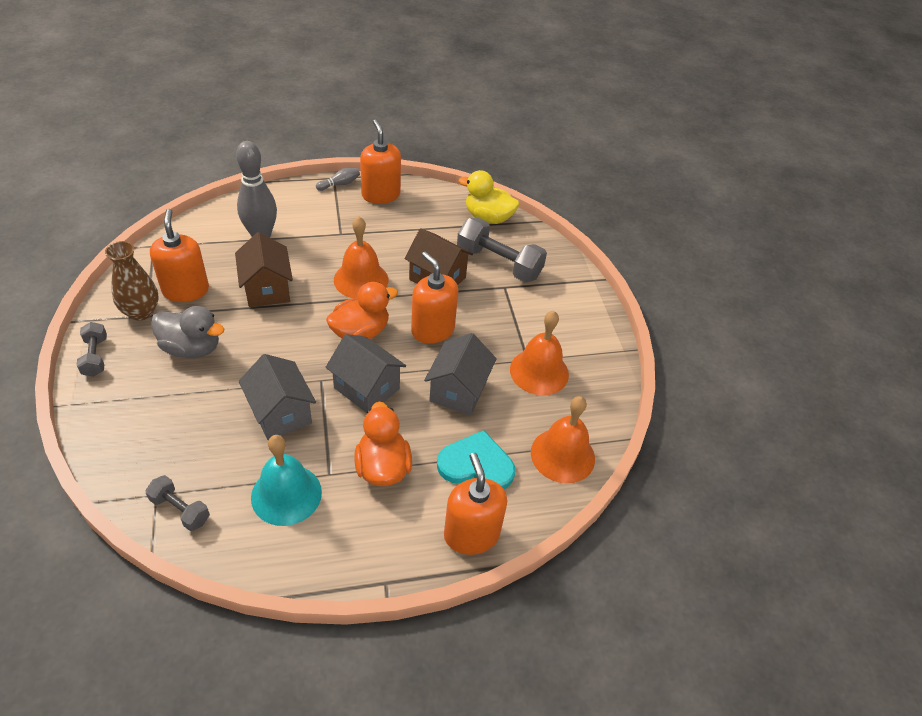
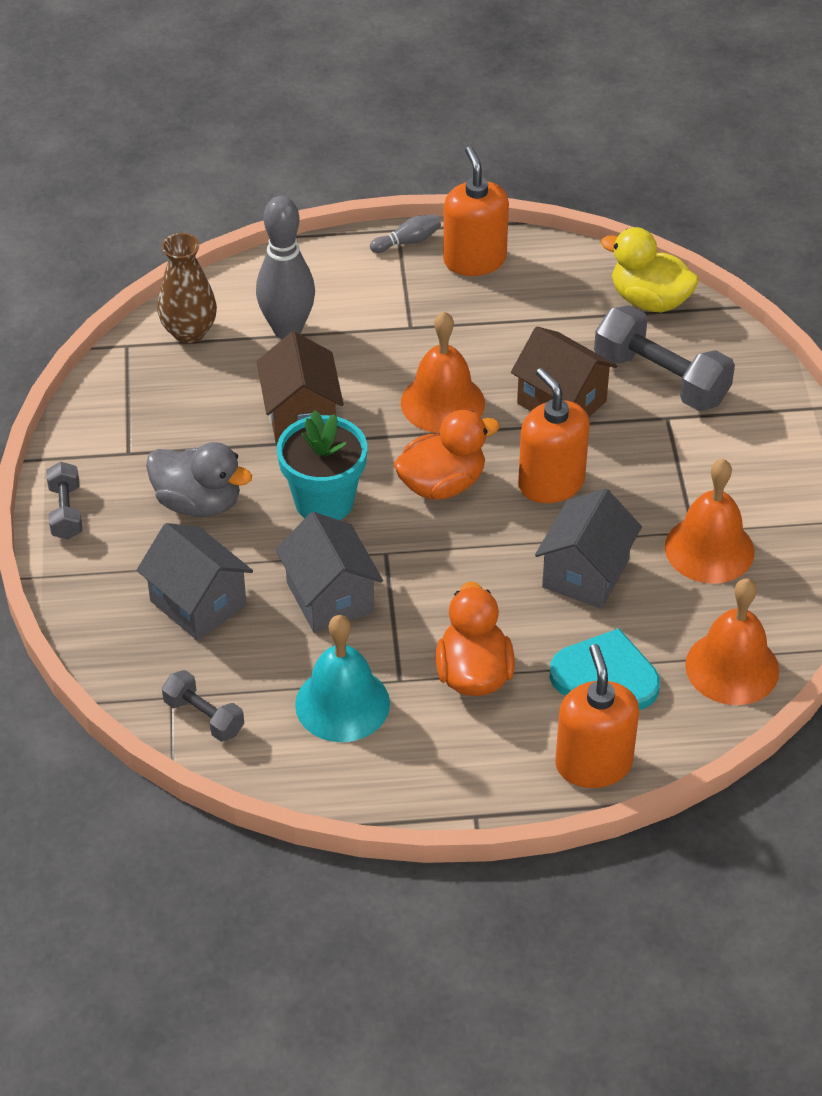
camera: 10 degrees right, 0 degrees up
brown vase [105,241,159,320] -> brown vase moved to [158,233,217,343]
orange soap dispenser [150,209,209,302] -> none
grey house [325,334,406,413] -> grey house moved to [136,523,253,641]
none -> turquoise flower pot [277,410,367,520]

